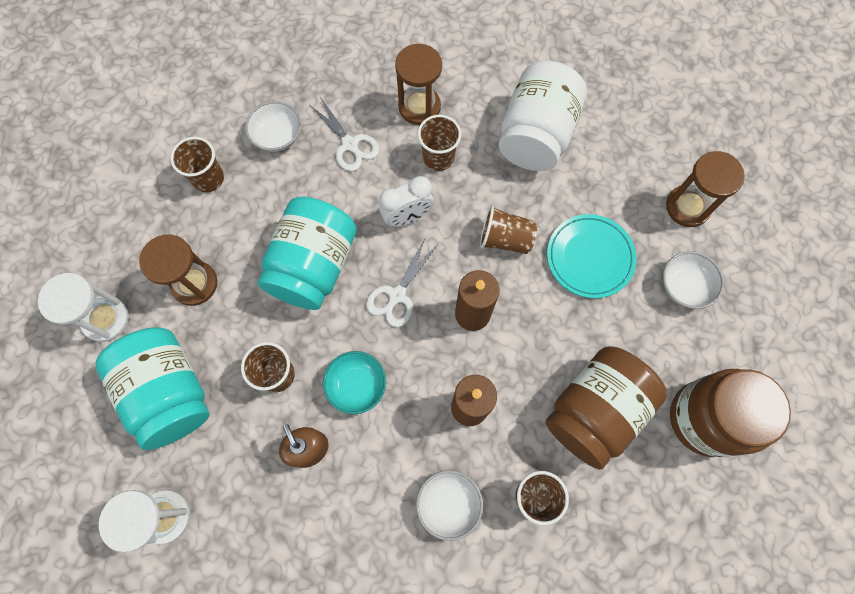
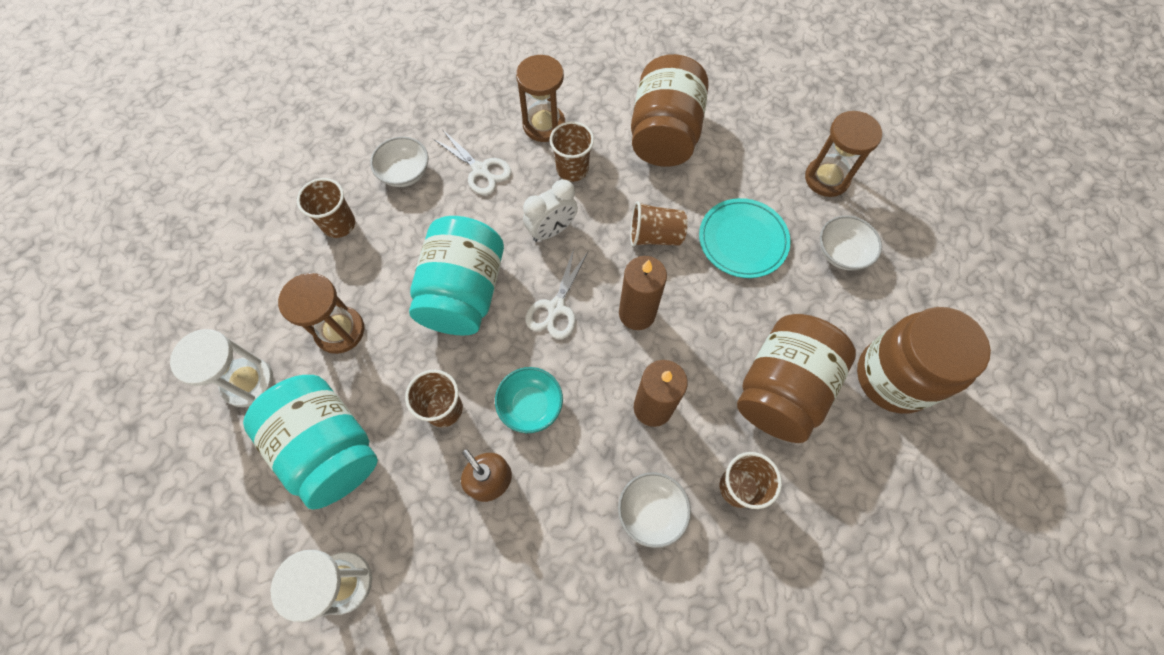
camera: 10 degrees left, 5 degrees down
white jar [499,61,587,171] -> brown jar [631,54,709,167]

